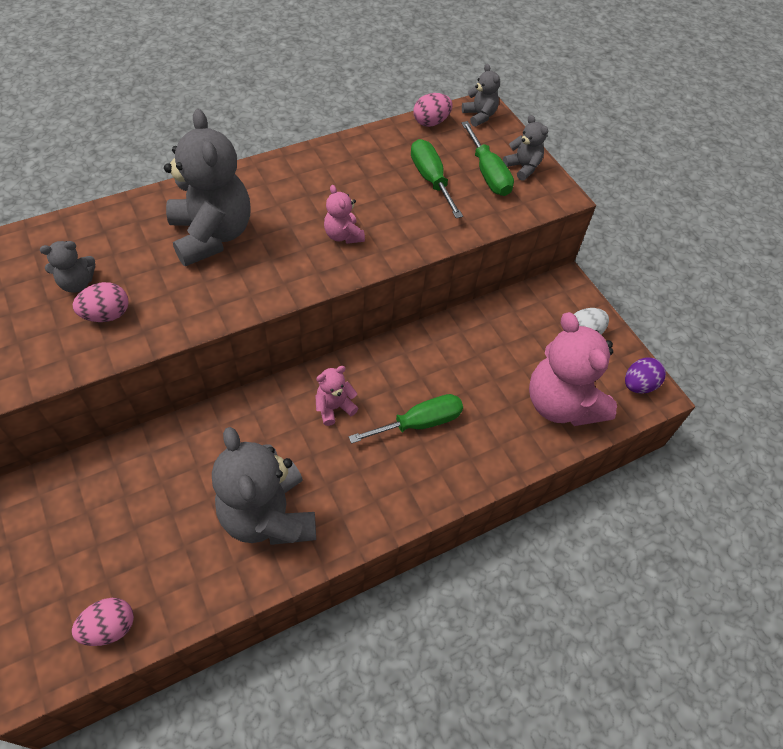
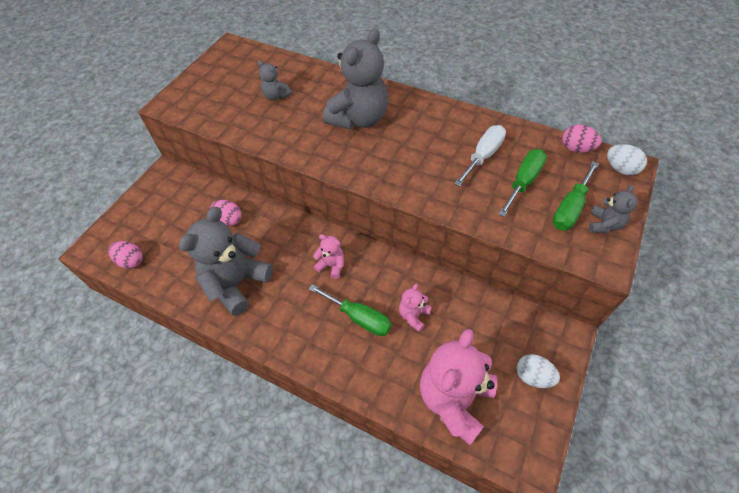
camera: 60 degrees right, 0 degrees up
pink egg [73,282,129,322] -> pink egg moved to [210,200,242,226]
pink teddy bear [324,185,365,244] -> pink teddy bear moved to [399,283,431,332]
grey teddy bear [462,64,500,127] -> white egg [607,144,647,175]
purple egg [625,357,666,394] -> none
none -> white screwdriver [454,125,506,187]

